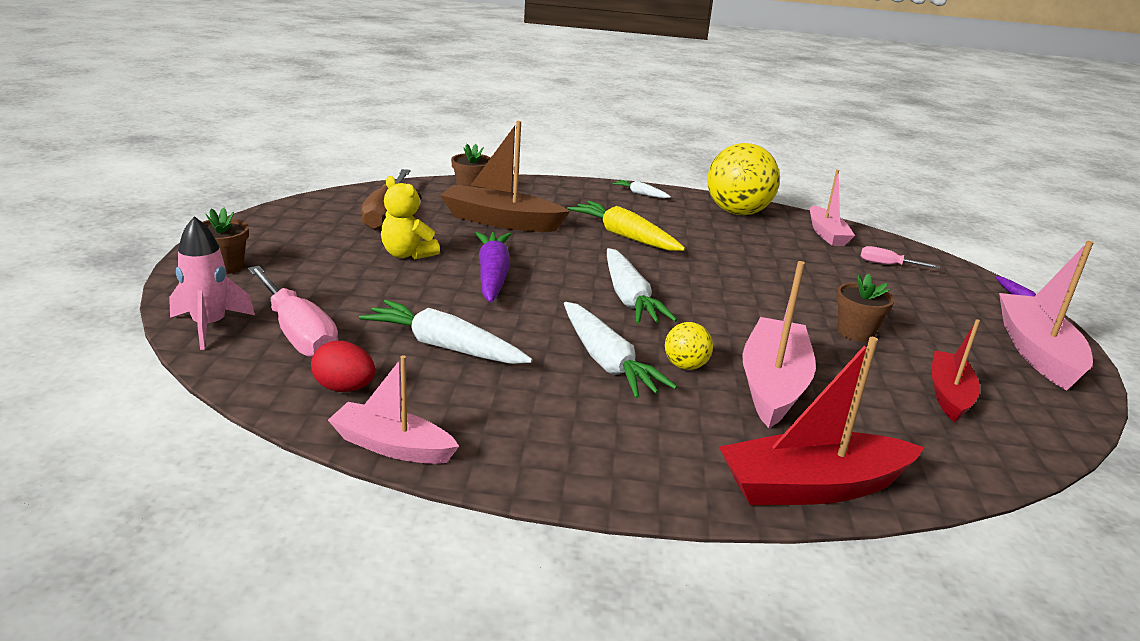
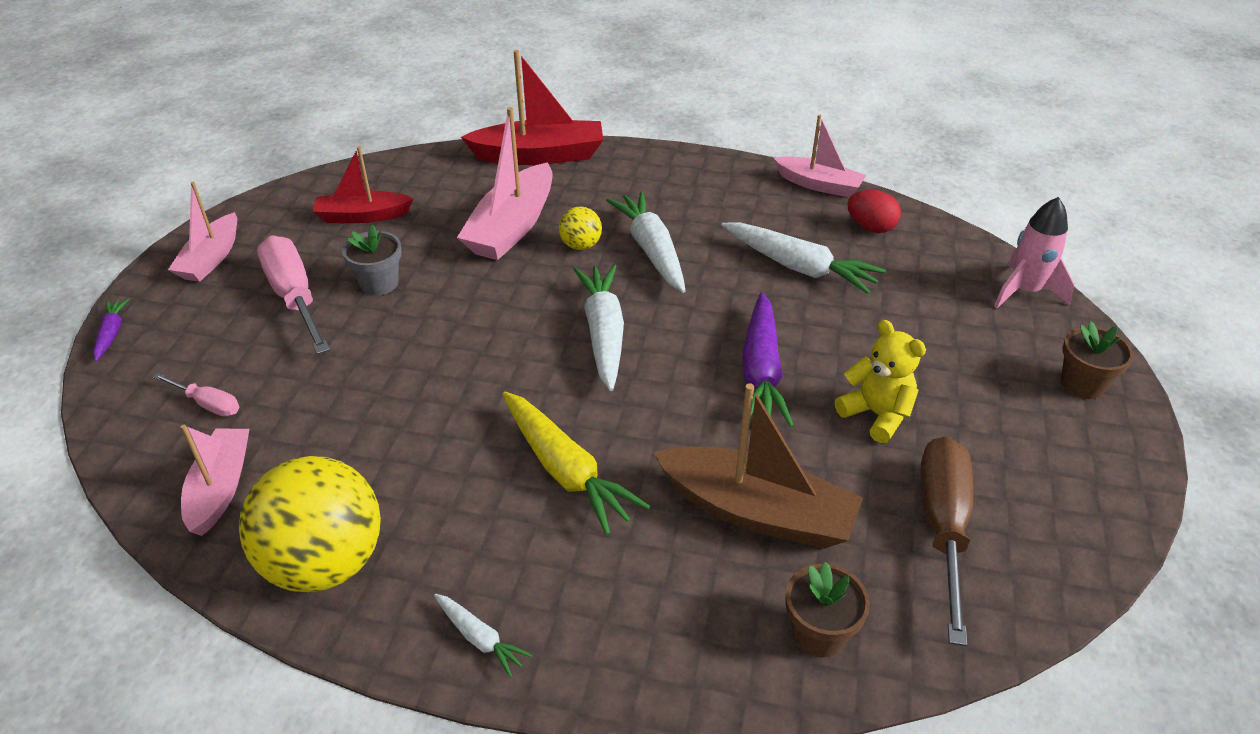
camera: 170 degrees left, 15 degrees up
pink screwdriver [248,266,338,357] -> pink screwdriver moved to [257,235,330,354]
brown flower pot [836,274,894,342] -> grey flower pot [342,224,402,295]
red boat [931,319,980,422] -> red boat turned 60 degrees clockwise [313,146,414,223]
pink boat [999,241,1094,391] -> pink boat [168,182,237,282], size x0.64

